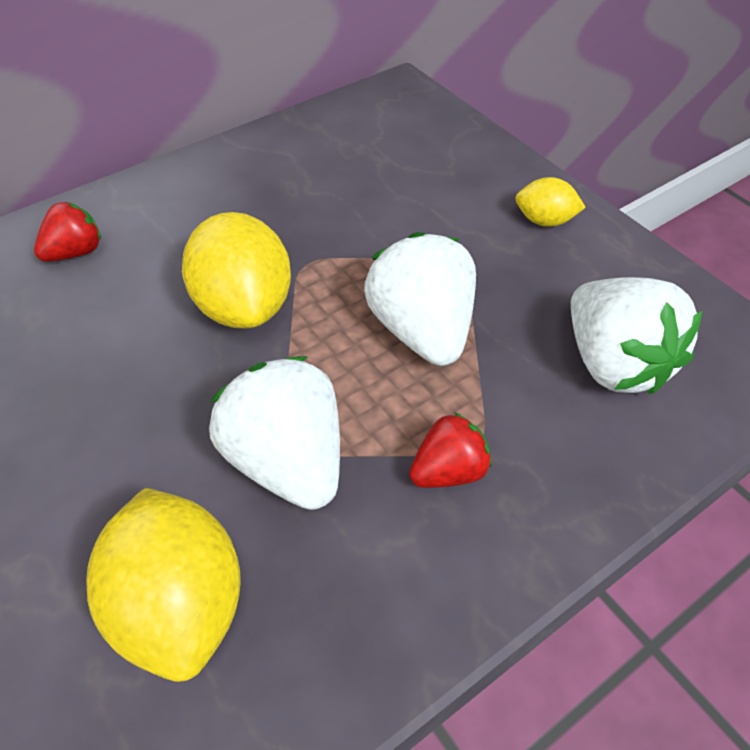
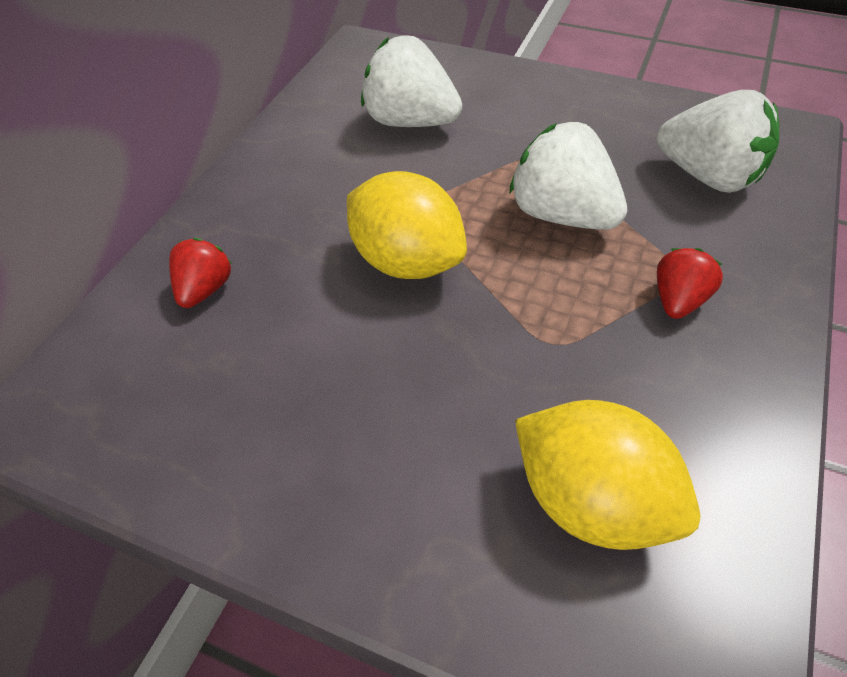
camera: 30 degrees left, 0 degrees up
white strawberry [209,356,340,510] -> white strawberry moved to [361,35,462,127]
yellow lemon [515,177,586,227] -> none

